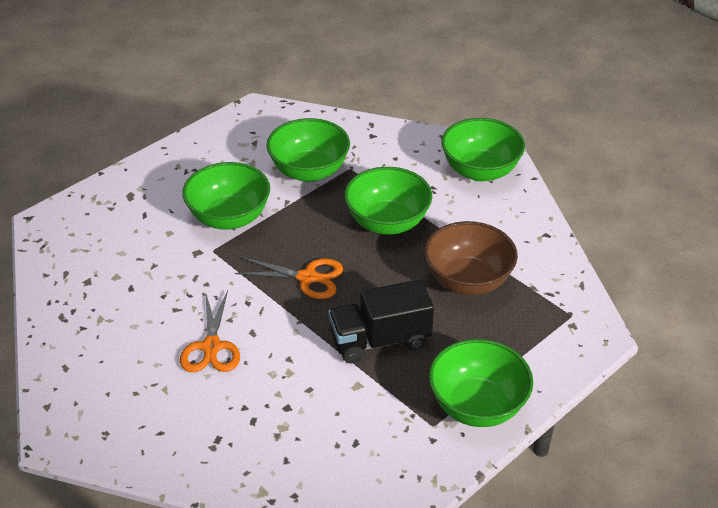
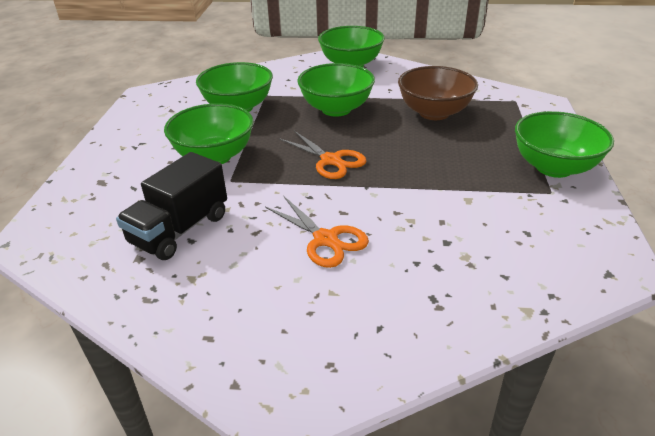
camera: 40 degrees left, 5 degrees down
orange scissors [235,257,343,299] -> orange scissors turned 75 degrees clockwise [279,131,366,179]
black truck [328,279,434,363] -> black truck moved to [116,152,227,260]

